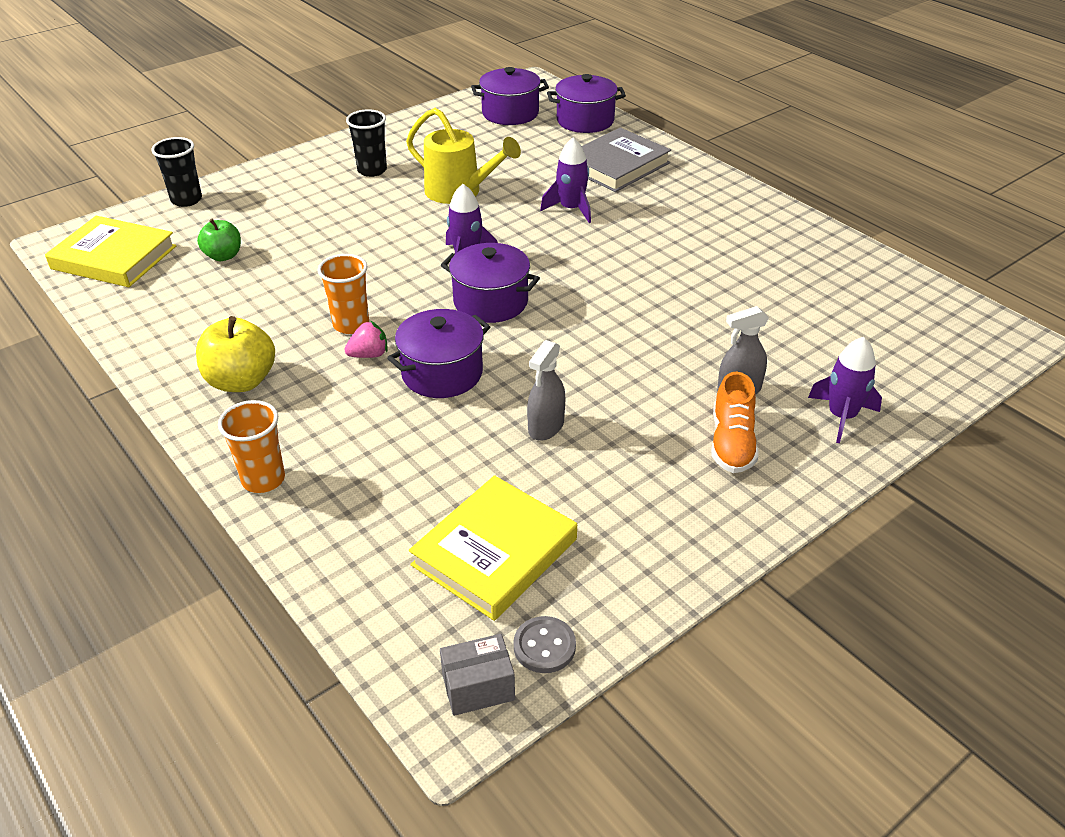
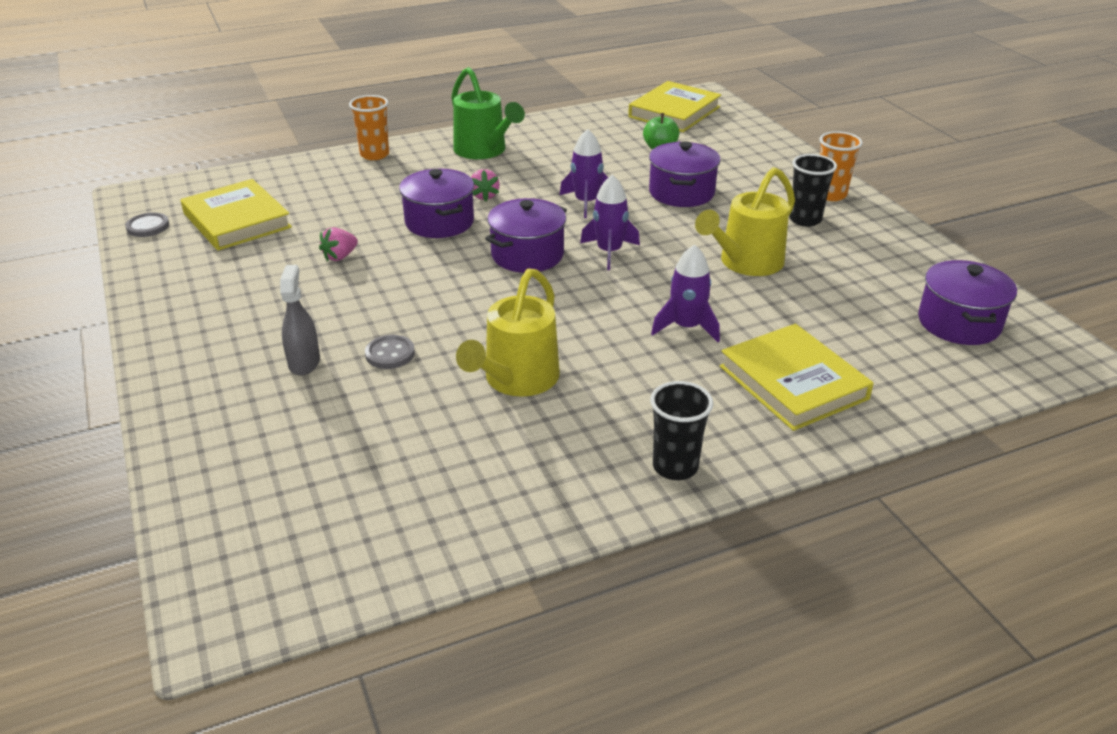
camera: 105 degrees right, 5 degrees down
black cup [151,137,202,207] -> black cup moved to [650,381,713,480]
yellow apple [196,316,275,392] -> green watering can [451,67,525,159]
orange cup [317,254,369,334] -> orange cup moved to [819,131,863,201]
grey box [440,634,515,716] -> none
grey spray bottle [527,340,565,441] -> pink strawberry [319,227,358,262]
purple pot [547,74,626,133] -> purple pot moved to [649,141,721,207]
grey book [582,128,671,192] -> yellow book [720,324,874,431]
orange shoe [711,372,758,473] -> none
purple rocket [808,337,882,444] -> purple rocket moved to [560,129,608,218]
none -> grey button [365,335,415,369]
none -> yellow watering can [456,268,560,397]

